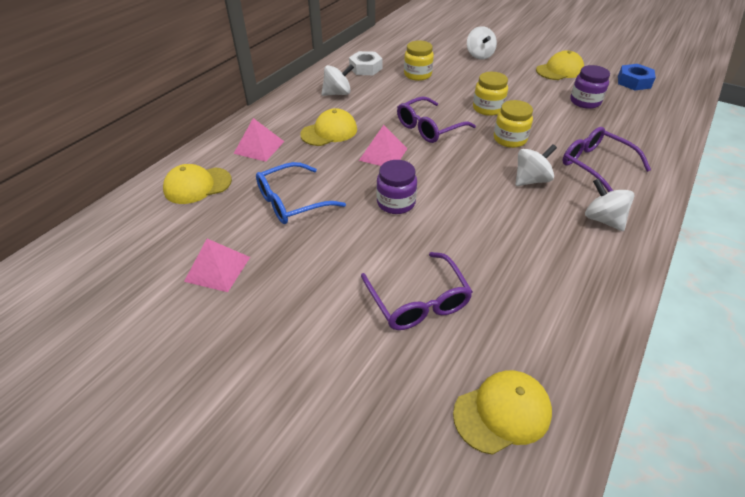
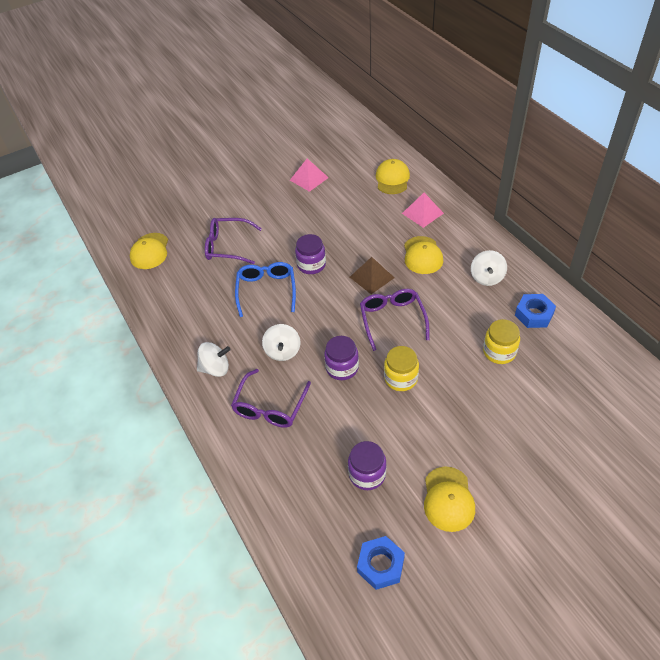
camera: 120 degrees right, 5 degrees up
blue glasses [256,162,346,224] -> blue glasses moved to [235,262,296,317]
white nut [349,51,383,75] -> blue nut [515,294,556,328]
pink pyramid [359,125,408,166] -> brown pyramid [350,257,395,294]
white spinning top [467,26,497,60] -> none
yellow jar [494,100,533,148] -> purple jar [324,336,359,380]
purple glasses [562,127,651,192] -> purple glasses turned 120 degrees clockwise [231,369,311,428]

